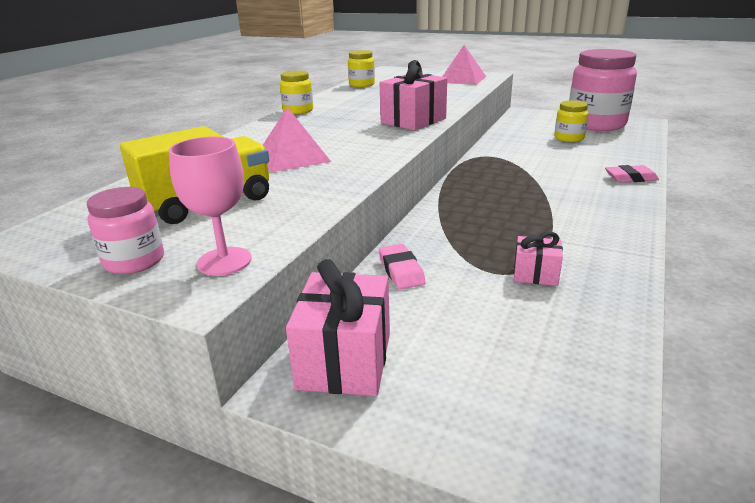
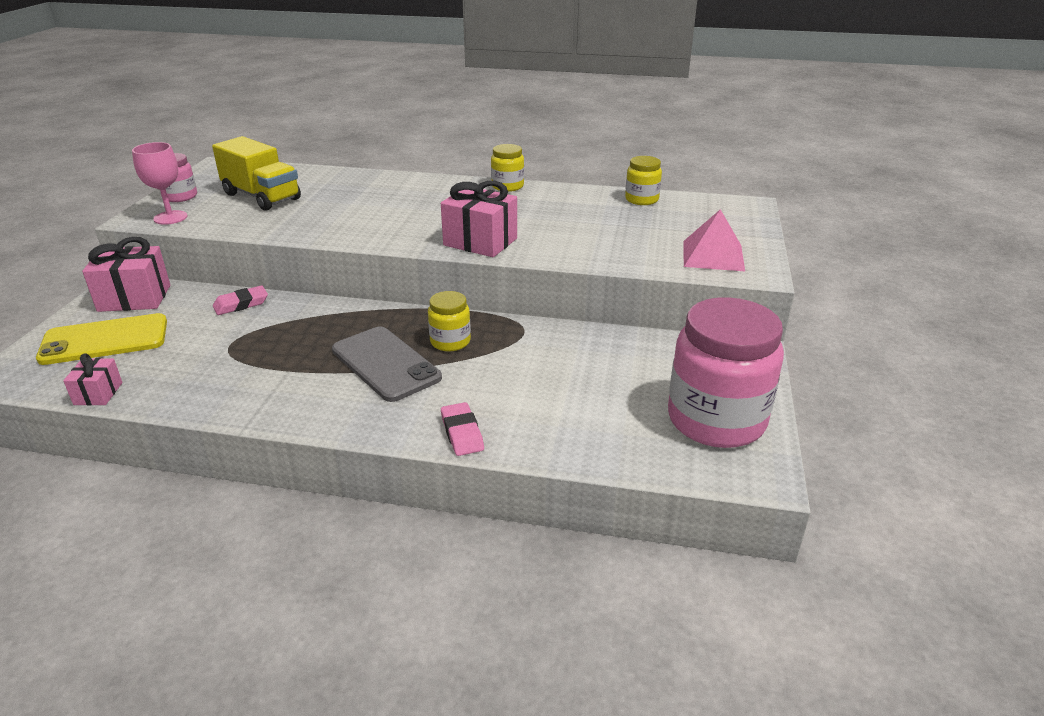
camera: 75 degrees right, 5 degrees up
pink pyramid [263,107,331,172] -> none
pink gift [514,232,563,286] -> pink gift moved to [63,353,122,406]
yellow jar [554,100,588,142] -> yellow jar moved to [428,291,471,352]
none -> yellow phone [36,313,167,365]
none -> grey phone [332,326,442,402]

